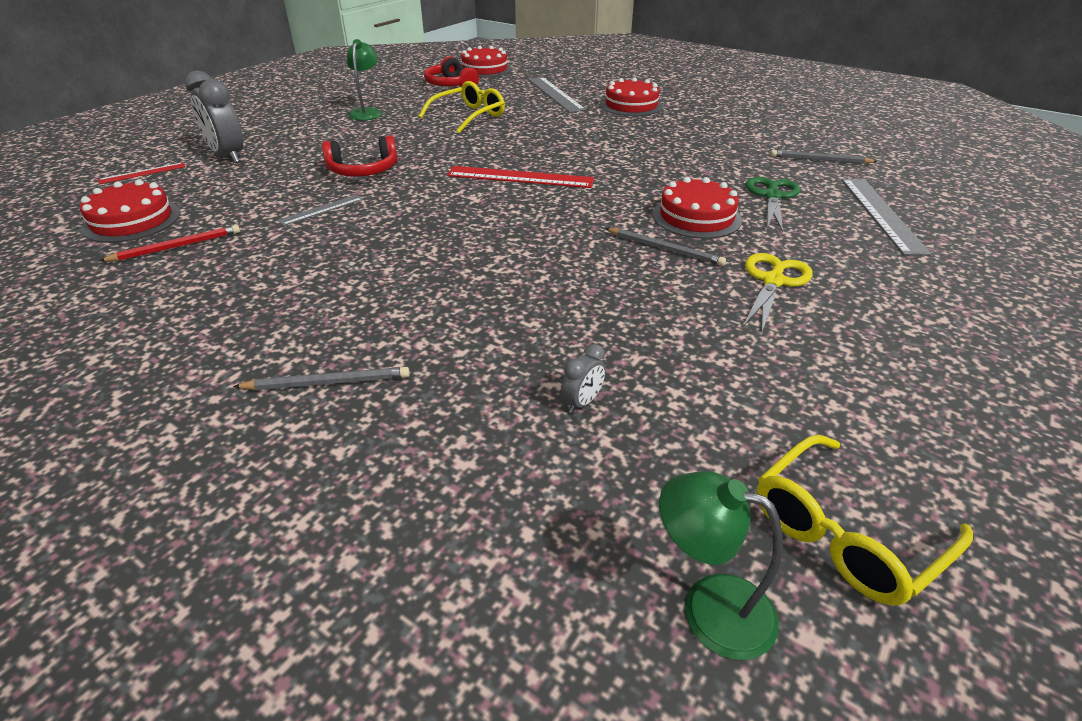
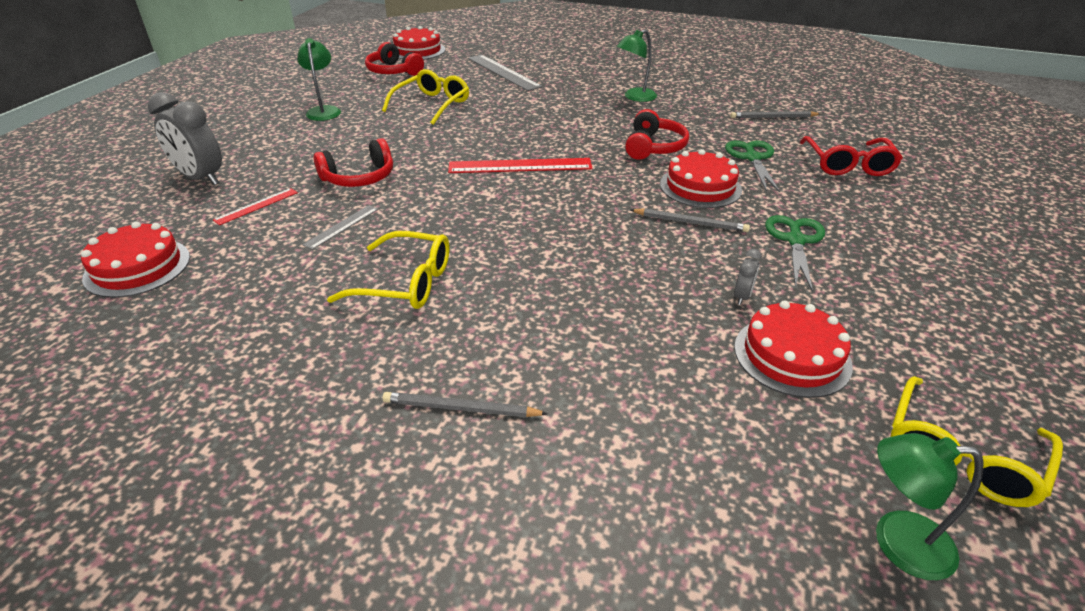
camera: 15 degrees left, 0 degrees up
red ruler [98,162,185,184] -> red ruler moved to [213,188,298,225]
red pencil [99,225,240,261] -> none
grey pencil [233,367,410,390] -> grey pencil turned 150 degrees counterclockwise [382,392,548,417]
grey clock [561,344,606,413] -> grey clock moved to [734,249,762,305]
red cake [600,78,663,116] -> red cake moved to [734,300,853,398]
yellow scissors [743,253,813,334] -> green scissors [765,215,825,292]
grey ruler [842,179,932,256] -> red glasses [800,136,903,176]
none -> yellow glasses [327,231,450,309]
none -> green lamp [617,29,657,102]
none -> red headphones [625,109,689,160]

